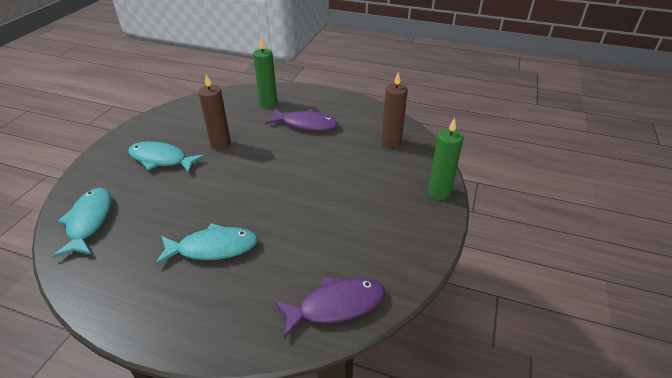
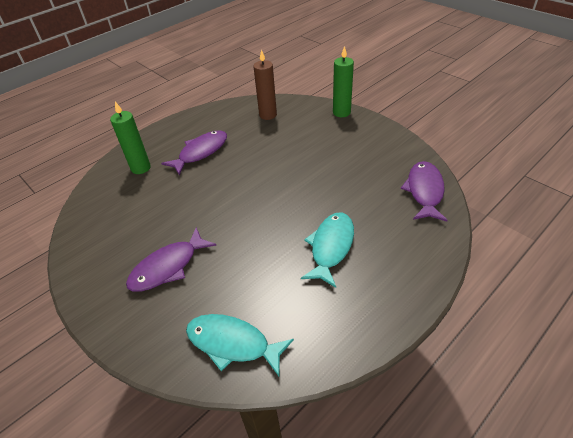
camera: 60 degrees left, 5 degrees up
turquoise fish [128,141,205,173] -> purple fish [126,227,216,291]
brown candle [199,74,231,150] -> none

